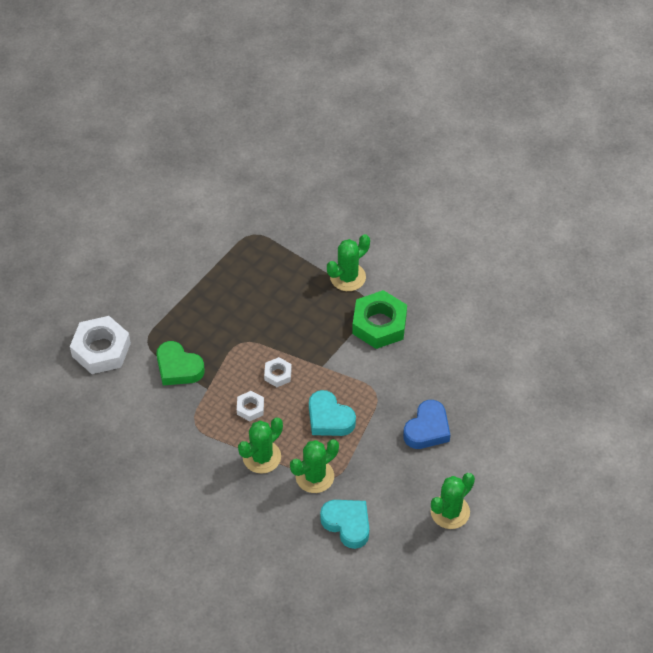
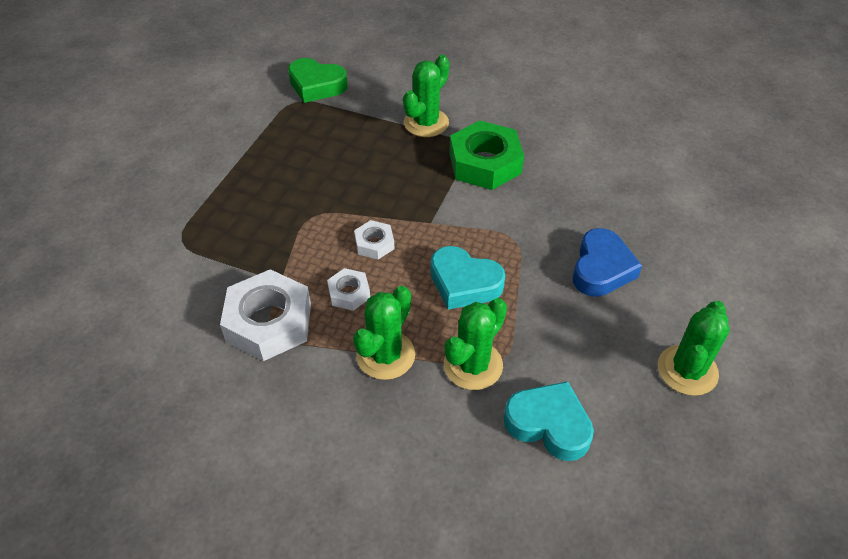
camera: 15 degrees left, 5 degrees down
white nut [70,316,131,374] -> white nut moved to [220,269,311,361]
green heart [156,341,205,385] -> green heart moved to [288,58,348,103]

